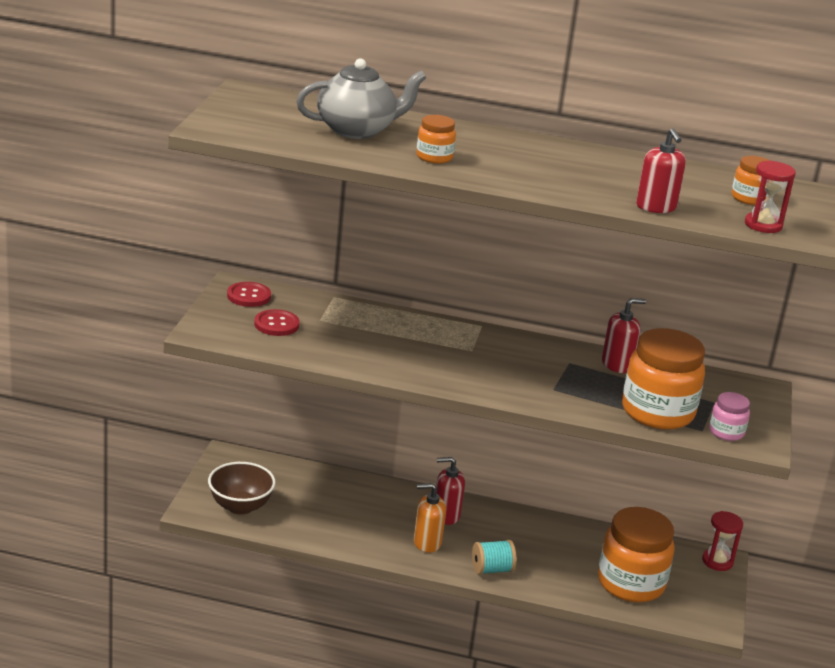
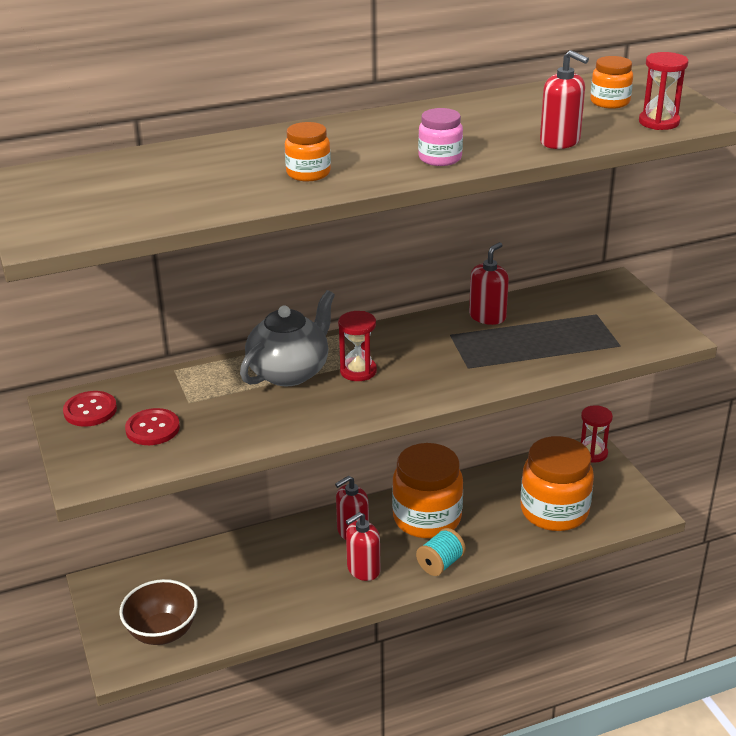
camera: 30 degrees left, 5 degrees up
grey teapot [296,58,427,139] -> grey teapot moved to [240,290,335,386]
orange soap dispenser [414,483,446,553] -> red soap dispenser [346,512,380,581]
orange jar [622,328,705,430] -> orange jar moved to [392,443,463,538]
pink jar [709,392,750,441] -> pink jar moved to [418,108,463,166]
none -> red hourglass [338,311,377,381]

